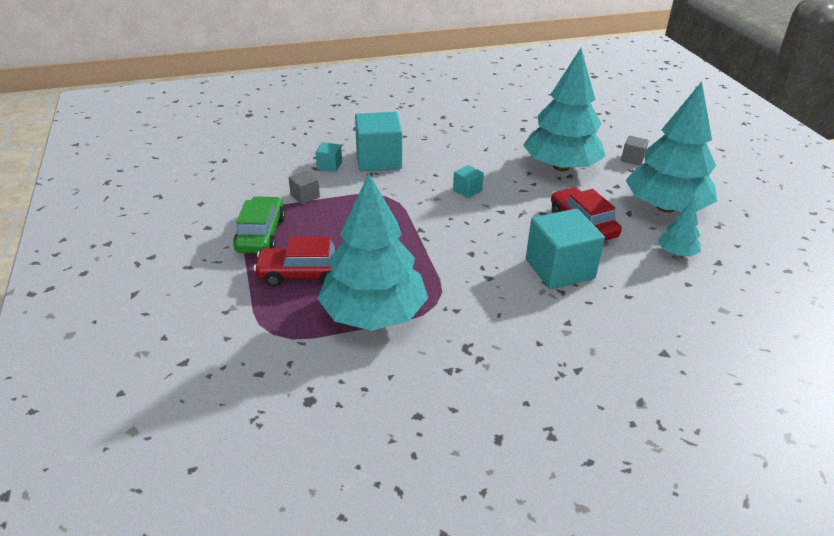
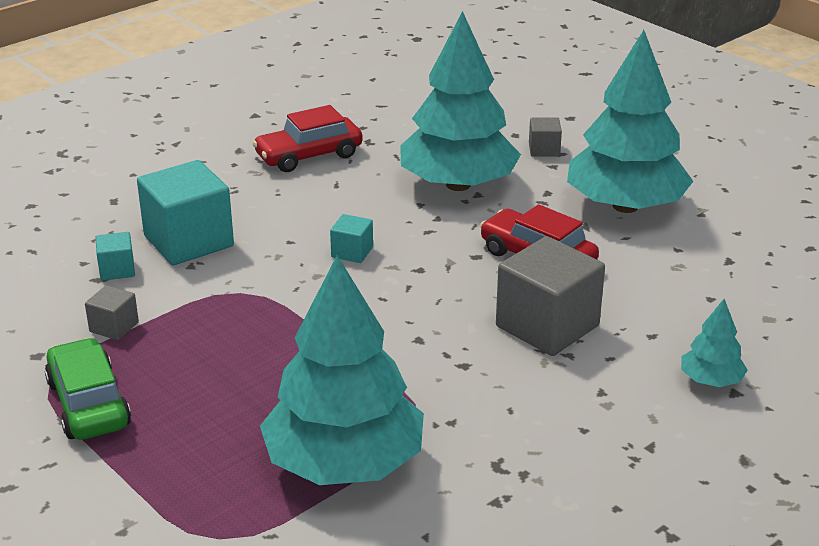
camera: 25 degrees left, 5 degrees down
red car [253,237,337,287] -> red car moved to [252,105,363,172]
turquoise cube [526,209,605,289] -> grey cube [496,236,605,356]
turquoise tree [658,200,701,256] -> turquoise tree moved to [681,299,748,387]

